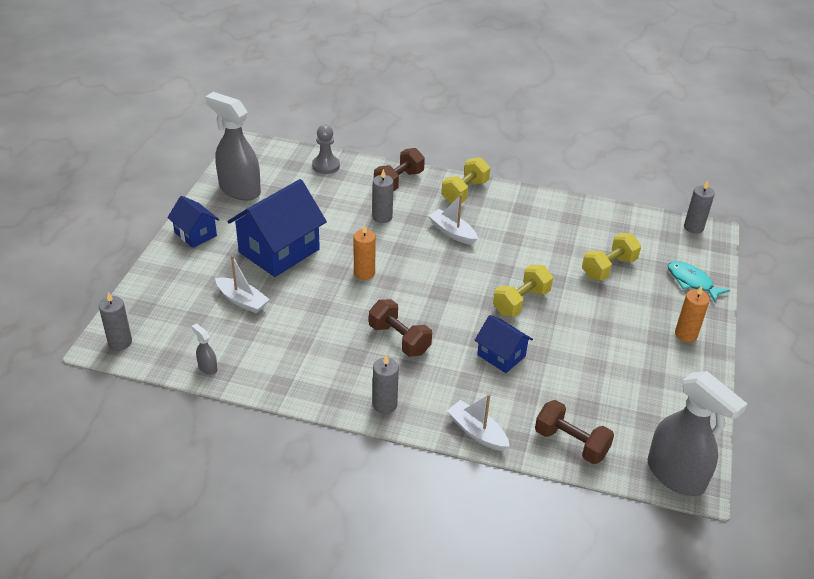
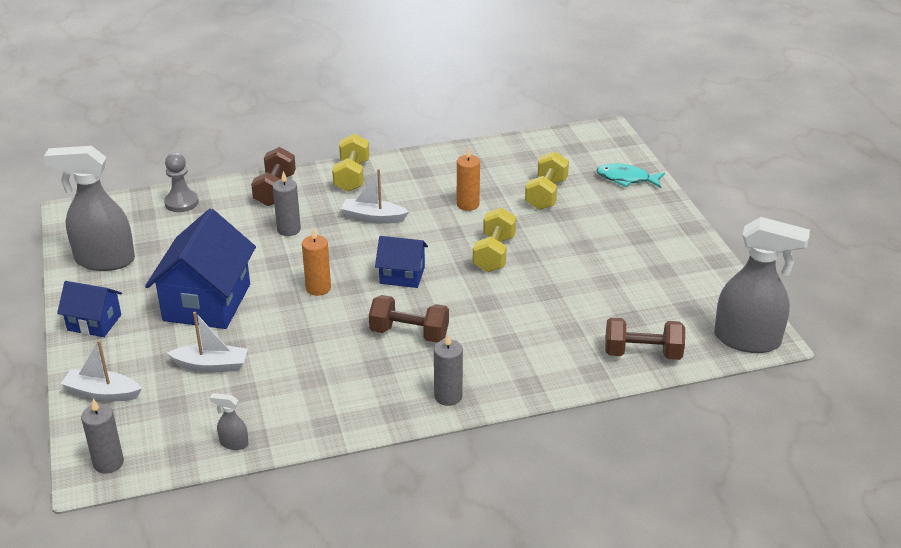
camera: 30 degrees left, 5 degrees down
white boat [447,394,510,451] -> white boat moved to [61,340,142,401]
blue house [474,315,533,373] -> blue house moved to [375,236,428,288]
orange candle [675,286,710,342] -> orange candle moved to [457,147,480,211]
grey candle [684,180,715,234] -> none

